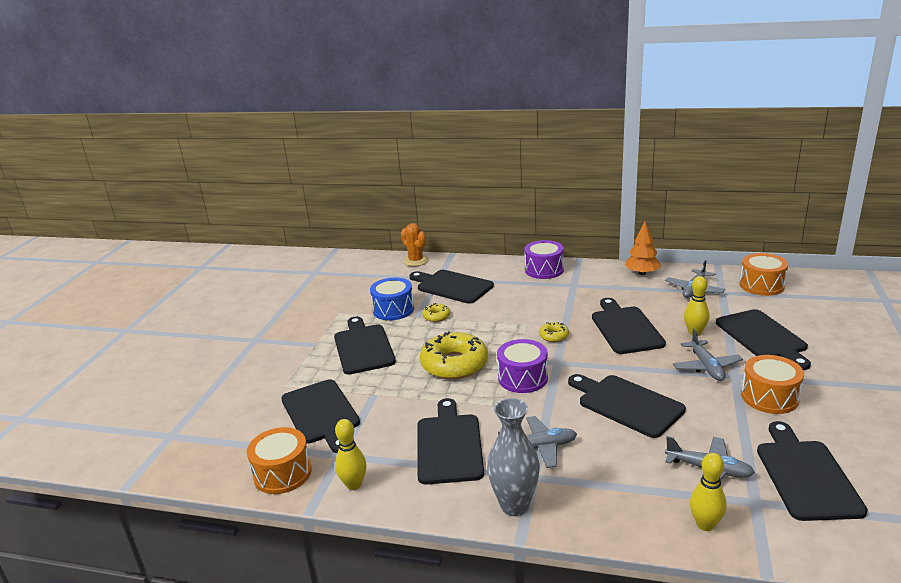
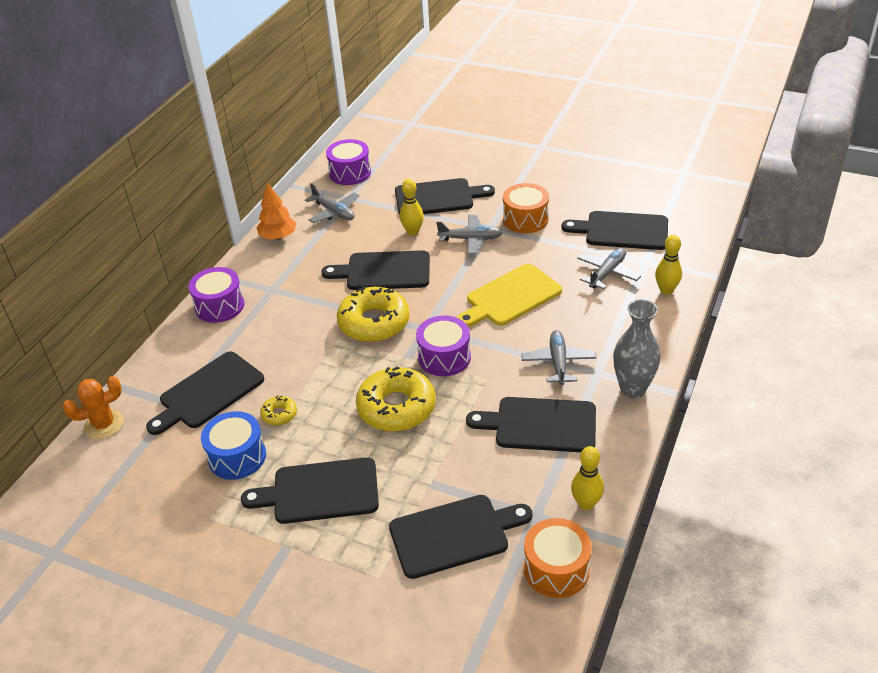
camera: 80 degrees left, 15 degrees up
yellow donut [539,322,569,342] -> yellow donut [337,286,410,342], size x2.18
black cutting board [568,374,686,438] -> yellow cutting board [457,263,562,327]
orange drum [740,253,788,296] -> purple drum [326,139,371,185]

